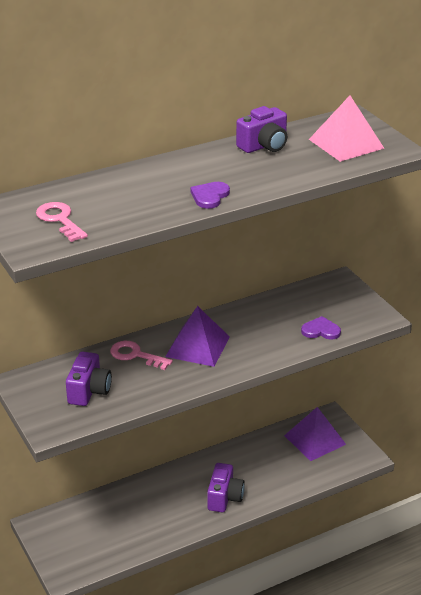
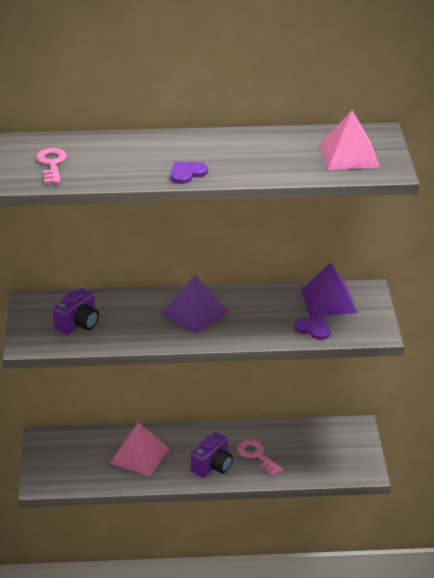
camera: 25 degrees right, 0 degrees up
pink key [110,341,173,370] -> pink key moved to [238,440,283,476]
purple camera [236,106,287,153] -> none
purple pyramid [284,407,346,461] -> purple pyramid moved to [301,263,357,317]
none -> pink pyramid [110,422,170,476]

